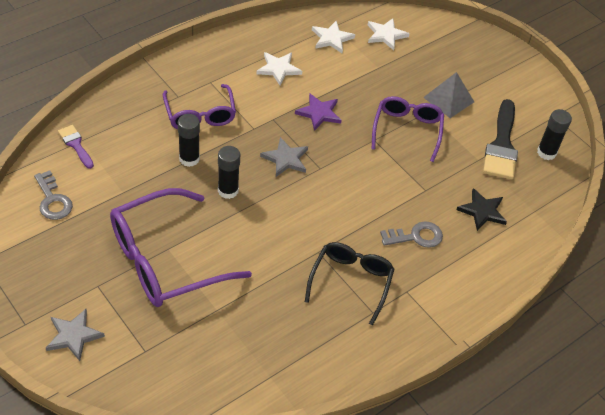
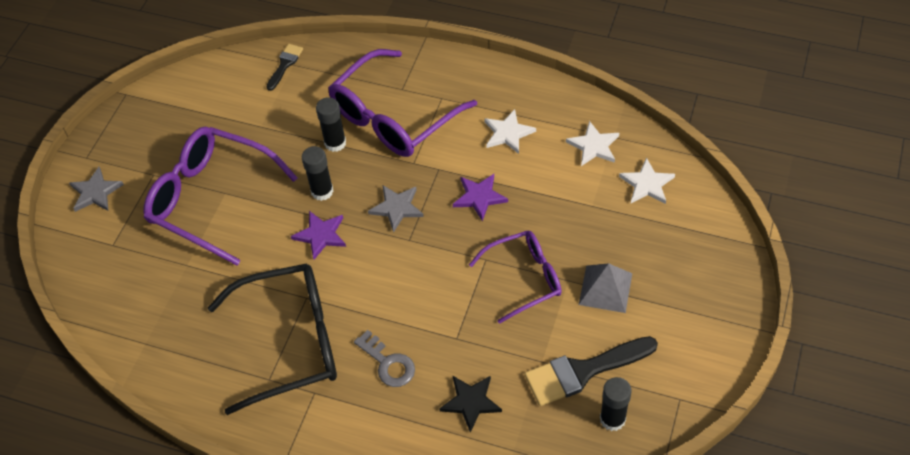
camera: 65 degrees right, 5 degrees up
grey key [34,170,73,220] -> none
purple brush [58,125,94,169] -> black brush [267,44,303,91]
purple glasses [163,84,236,129] -> purple glasses [328,49,477,157], size x1.62
black glasses [305,242,395,325] -> black glasses [208,263,337,415], size x1.62
none -> purple star [291,211,346,260]

